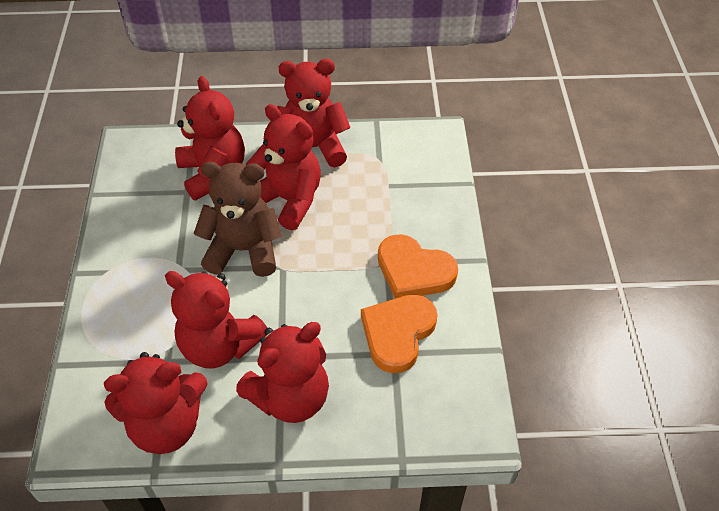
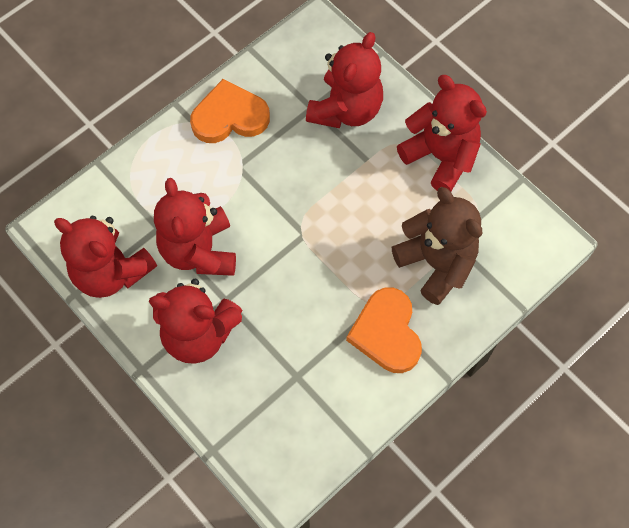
camera: 50 degrees right, 15 degrees up
brown teddy bear [193,162,282,277] -> brown teddy bear moved to [392,187,482,305]
red teddy bear [246,104,321,230] -> none
orange heart [361,294,438,373] -> orange heart moved to [190,79,270,143]

